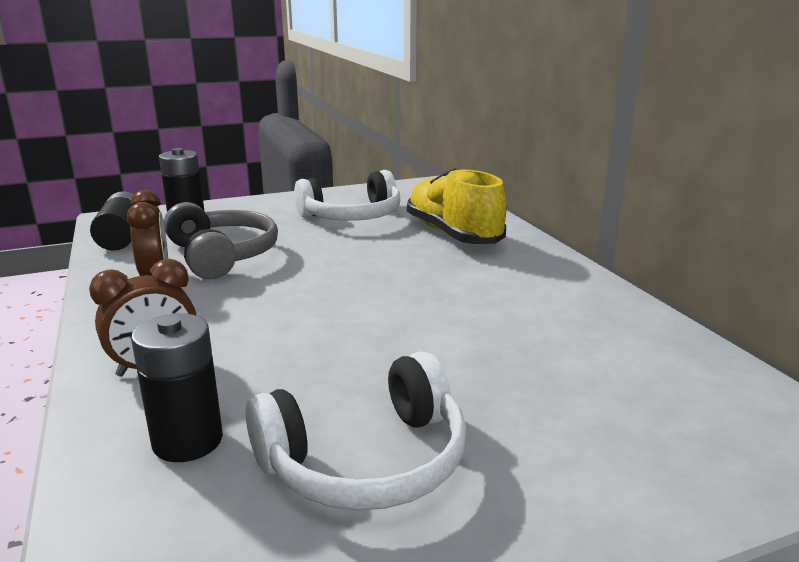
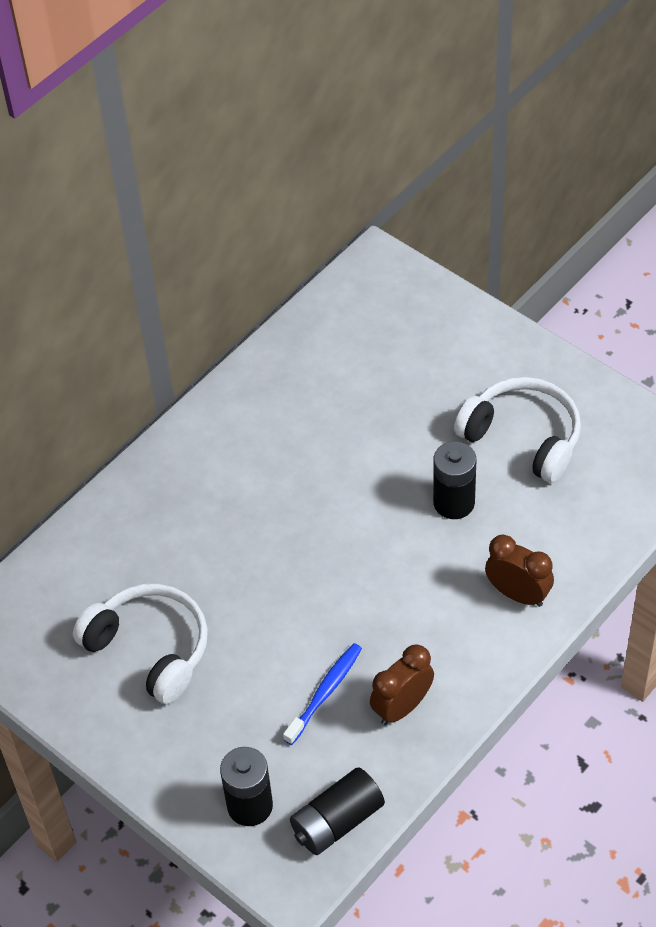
camera: 115 degrees left, 30 degrees up
black battery [131,314,223,462] -> black battery moved to [433,441,476,519]
grey headphones [164,202,278,279] -> blue toothbrush [283,643,362,745]
yellow shoe [407,168,507,244] -> none

